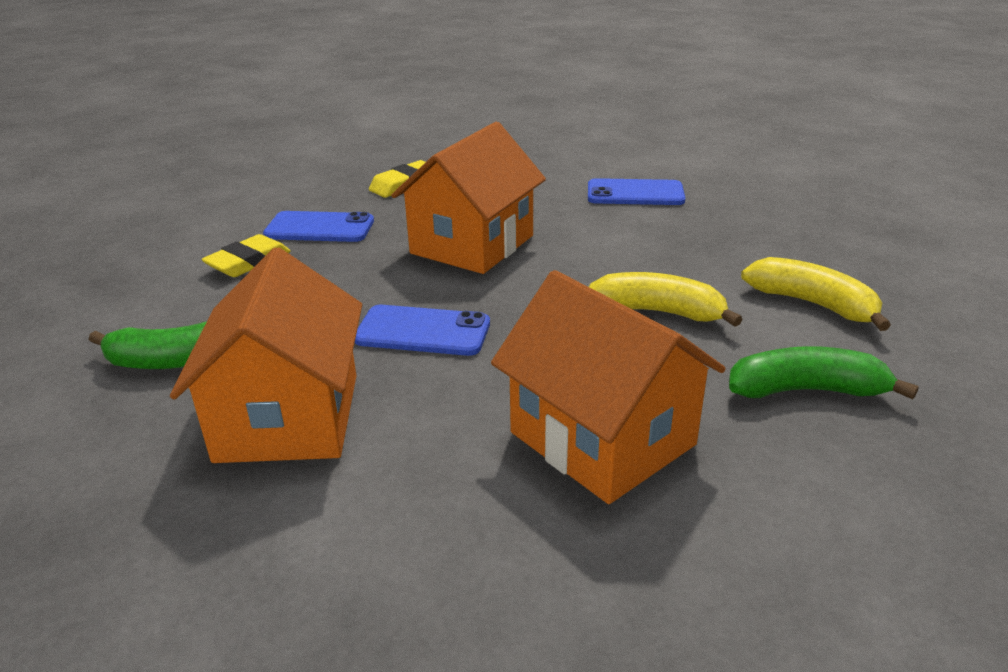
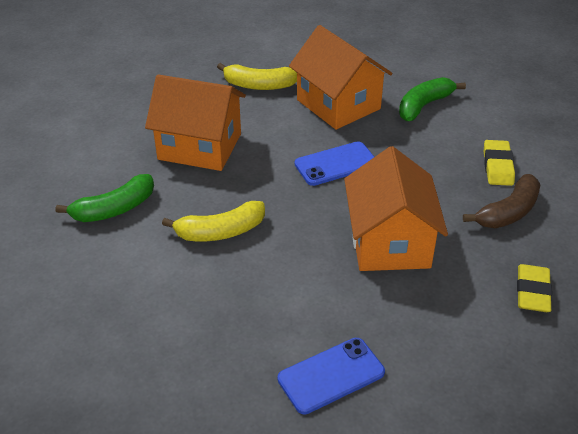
camera: 145 degrees right, 10 degrees up
blue phone [263,211,374,242] -> brown banana [463,174,541,228]
yellow banana [741,257,891,331] -> yellow banana moved to [217,63,297,90]

